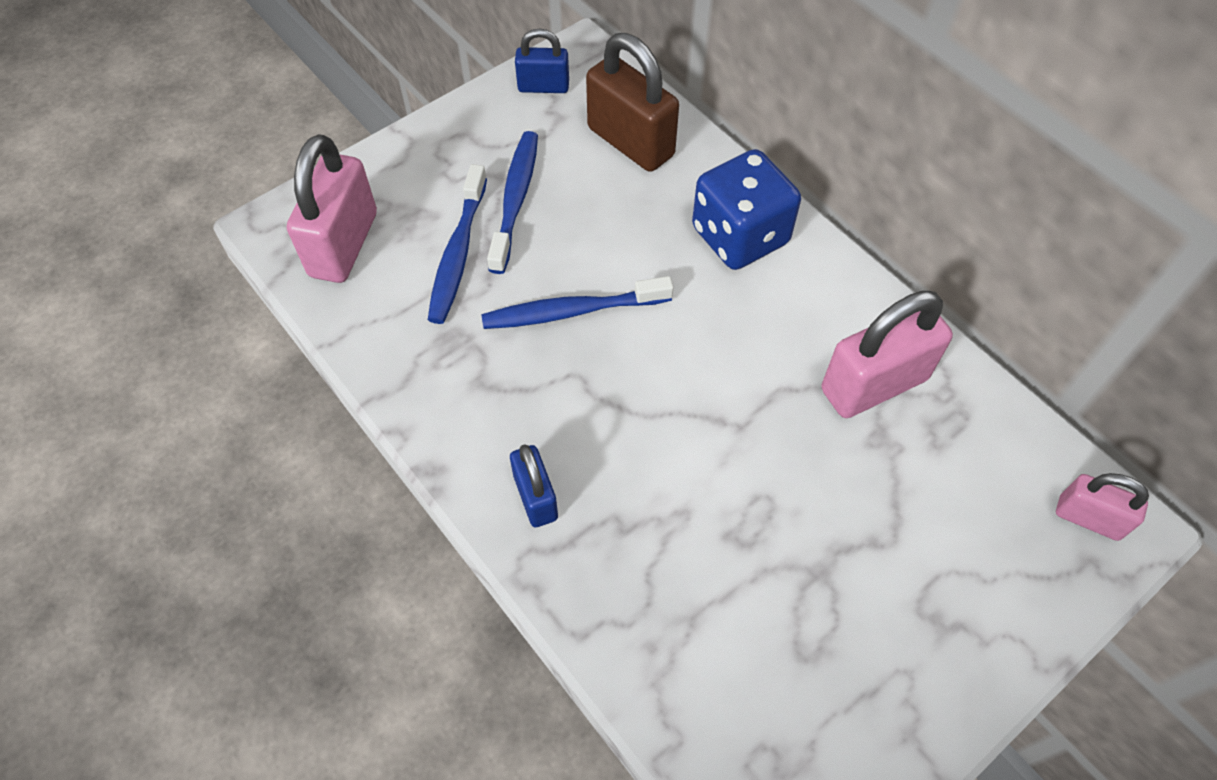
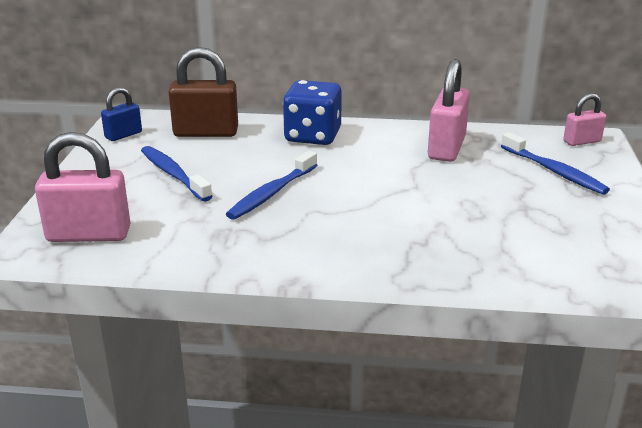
camera: 45 degrees left, 30 degrees down
pink padlock [287,134,377,283] -> pink padlock turned 60 degrees counterclockwise [35,132,131,242]
blue toothbrush [428,164,487,324] -> blue toothbrush moved to [501,132,610,195]
blue padlock [510,444,558,527] -> none

